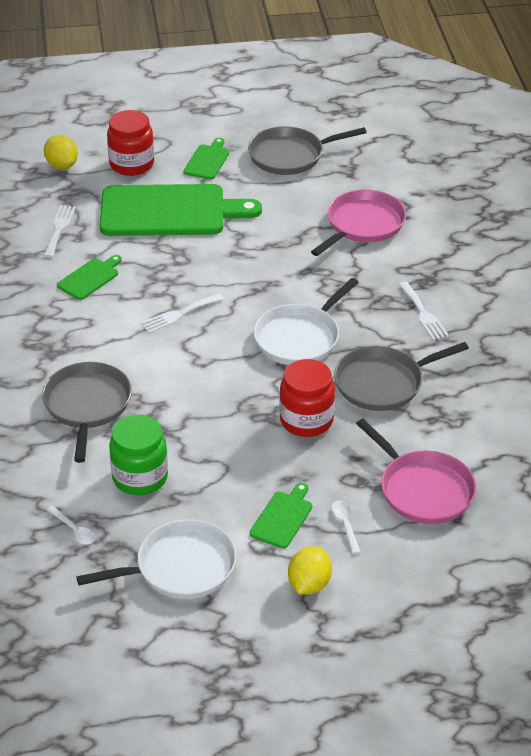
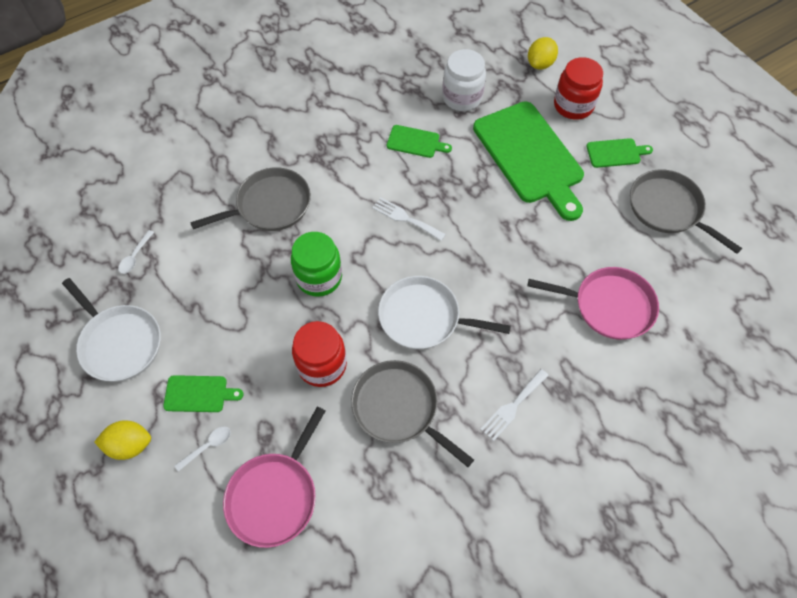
camera: 65 degrees right, 20 degrees up
white fork [44,205,76,258] -> white jar [442,49,486,111]
green jar [109,415,168,495] -> green jar moved to [291,232,342,297]

